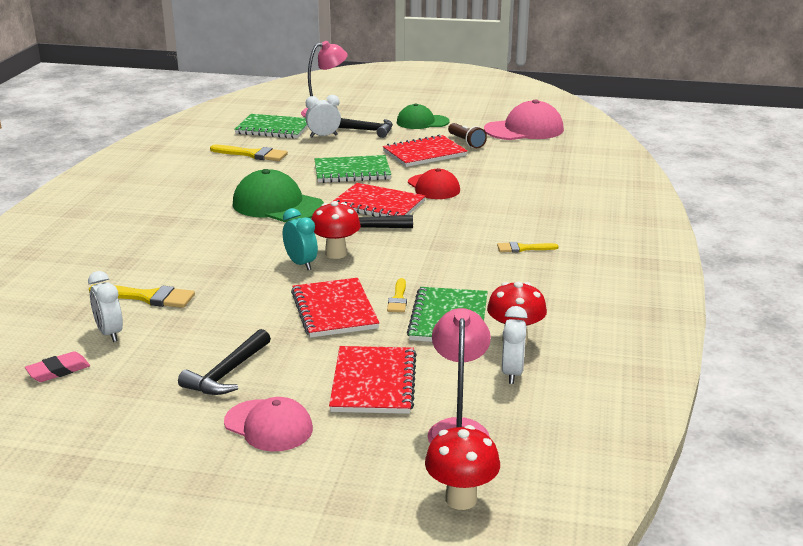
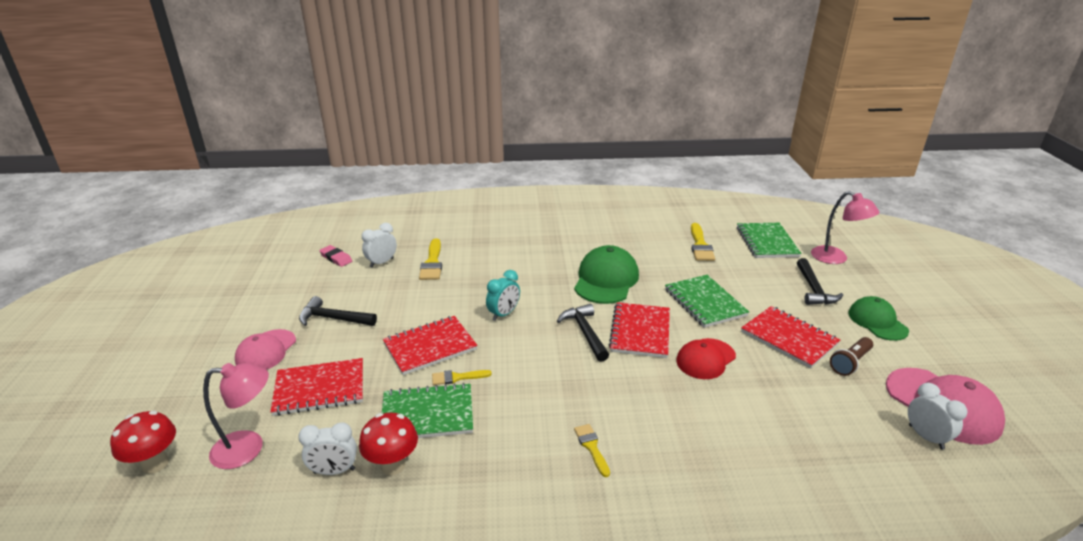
camera: 75 degrees right, 5 degrees up
white clock [305,95,341,137] -> white clock moved to [908,383,968,449]
red mushroom [311,201,361,259] -> none

